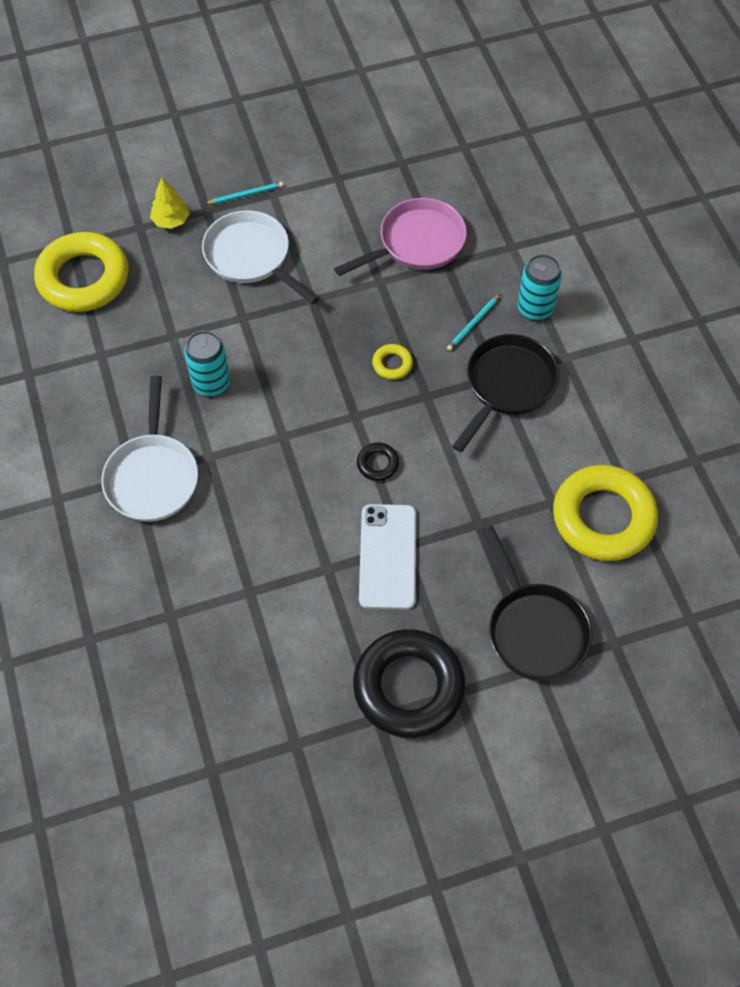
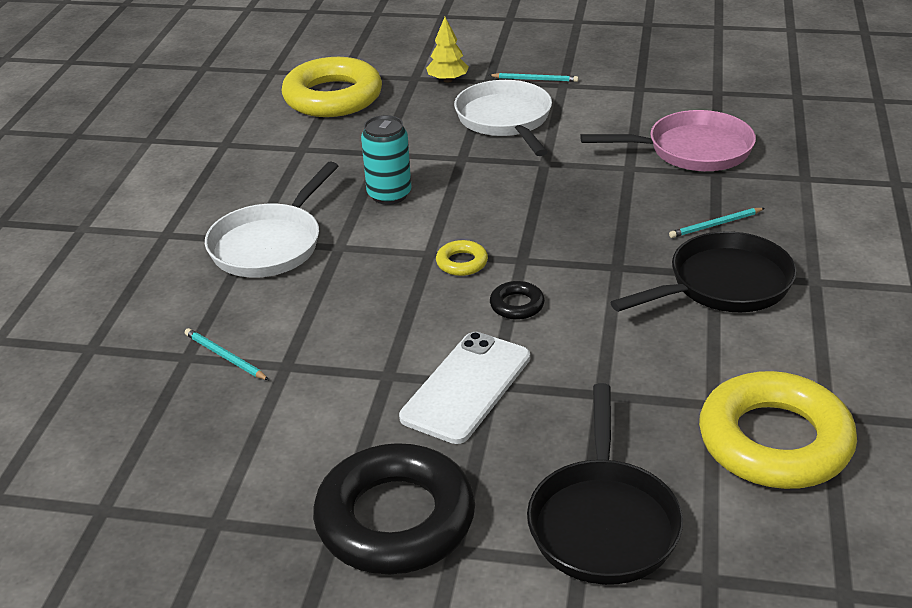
camera: 30 degrees right, 25 degrees down
yellow ring [372,344,413,380] -> yellow ring moved to [436,240,488,276]
turquoise can [517,254,562,321] -> none
none -> turquoise pencil [185,328,269,380]

